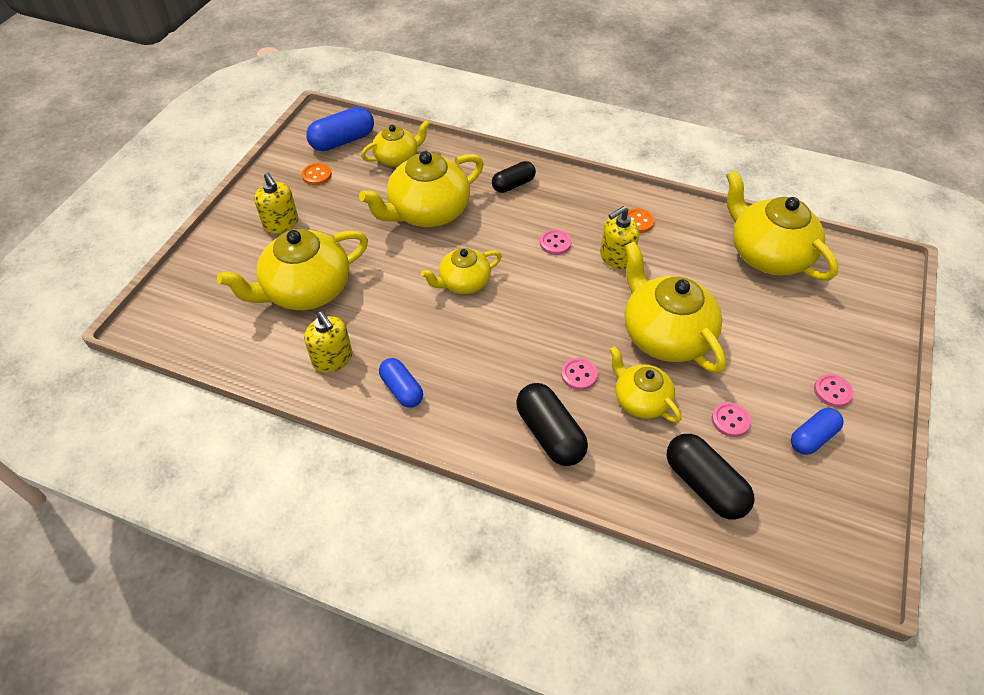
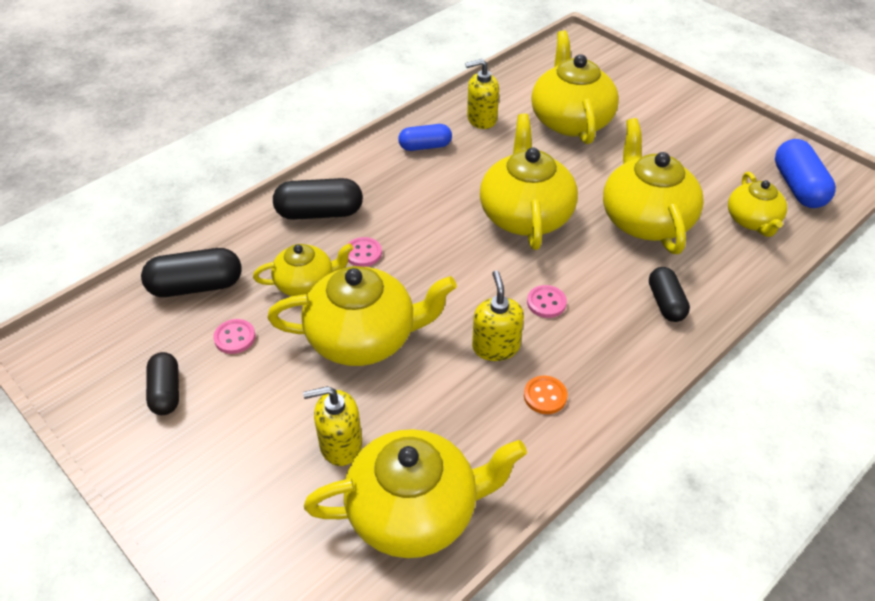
camera: 115 degrees right, 5 degrees down
yellow soap dispenser [254,172,298,234] -> yellow soap dispenser moved to [303,386,362,466]
orange button [302,163,332,185] -> none
yellow teapot [421,248,502,294] -> yellow teapot [480,114,578,250], size x1.71
blue capsule [791,408,844,455] -> black capsule [146,352,179,415]
pink button [814,374,854,407] -> none

